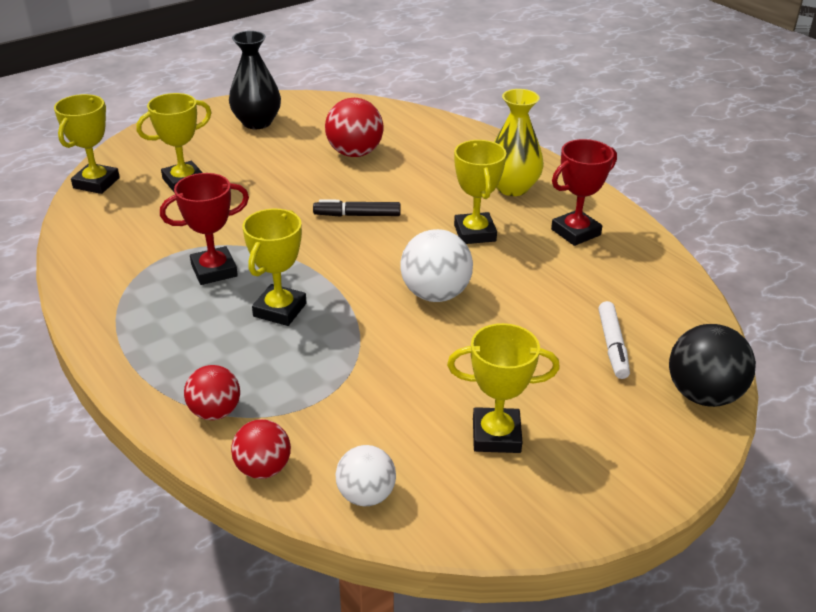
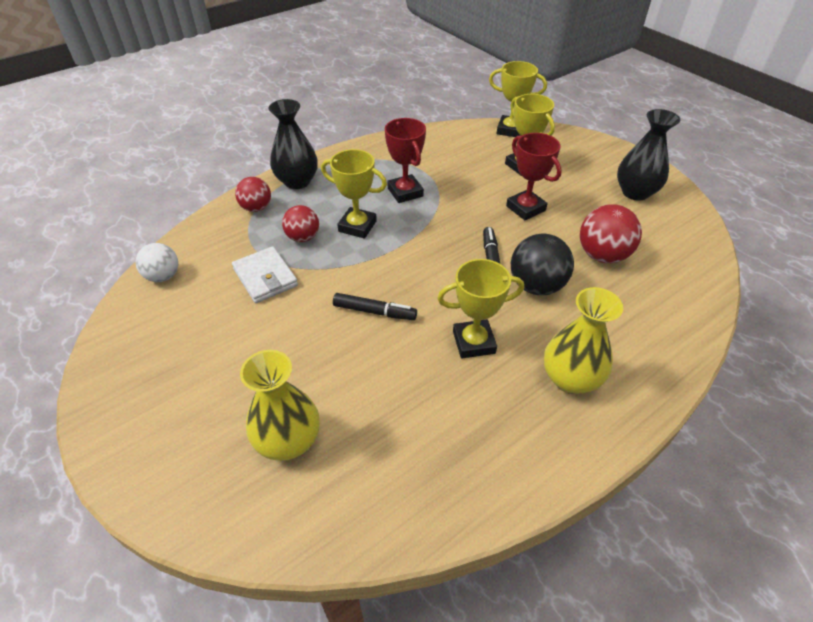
camera: 90 degrees right, 10 degrees up
red ball [231,419,291,479] -> red ball moved to [282,205,319,242]
white ball [400,229,473,302] -> black marker [333,293,417,320]
yellow trophy [447,323,560,453] -> none
red trophy [551,139,617,246] -> red trophy moved to [506,133,562,220]
white marker [598,301,630,379] -> yellow vase [240,350,320,461]
black ball [669,324,756,407] -> black ball moved to [511,234,574,295]
none -> white wallet [232,246,298,303]
none -> black vase [268,99,318,189]

